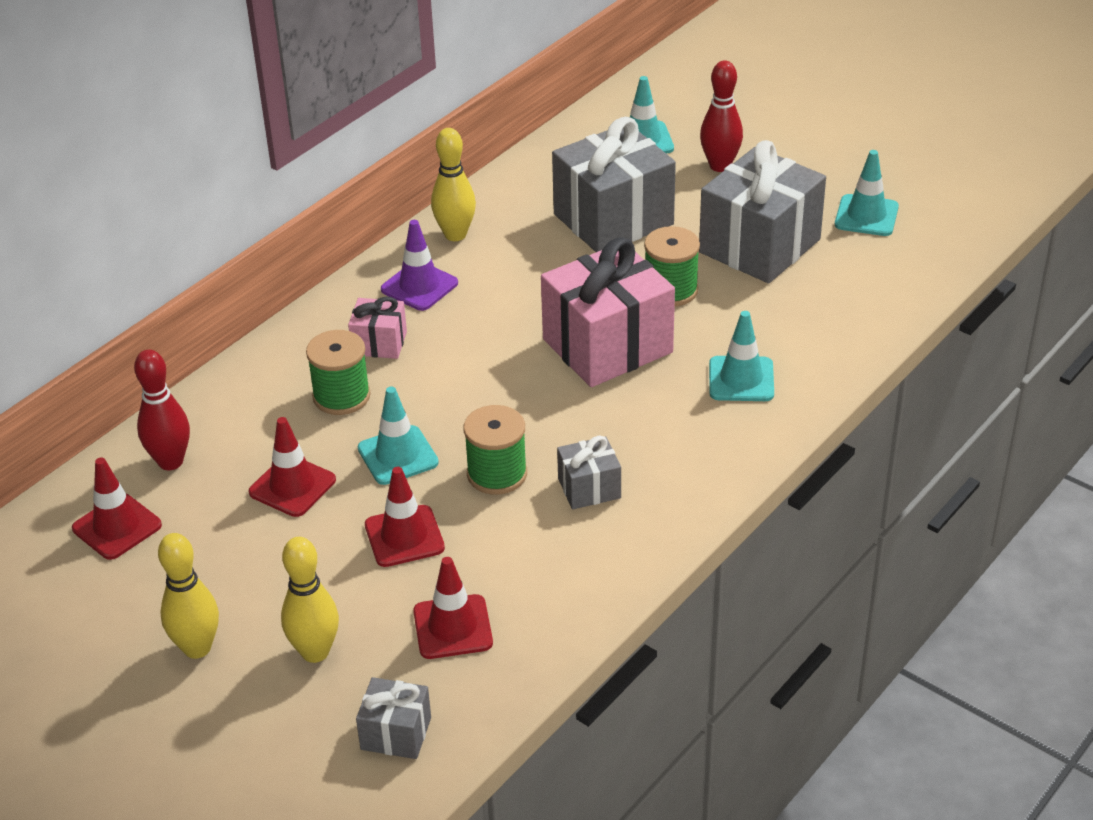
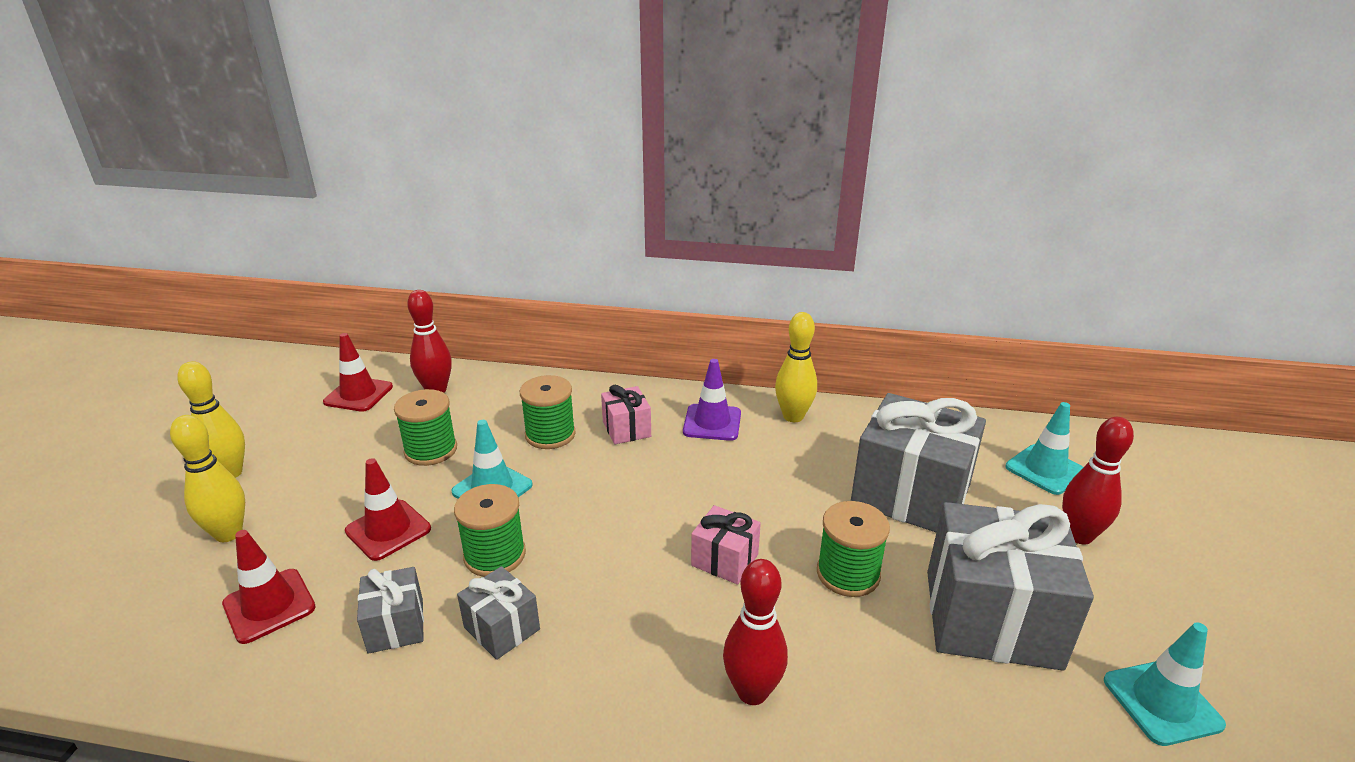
camera: 60 degrees right, 10 degrees down
red traffic cone [249,417,336,517] -> green spool [394,389,457,466]
grey gift [356,677,431,759] -> grey gift moved to [357,567,424,654]
pink gift [541,237,675,387] -> pink gift [691,505,761,585], size x0.48
turquoise traffic cone [709,311,774,401] -> red bowling pin [723,559,788,705]

